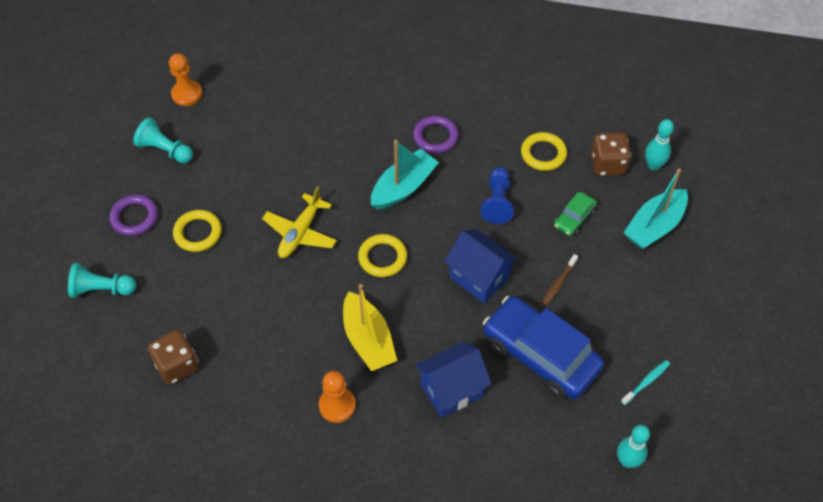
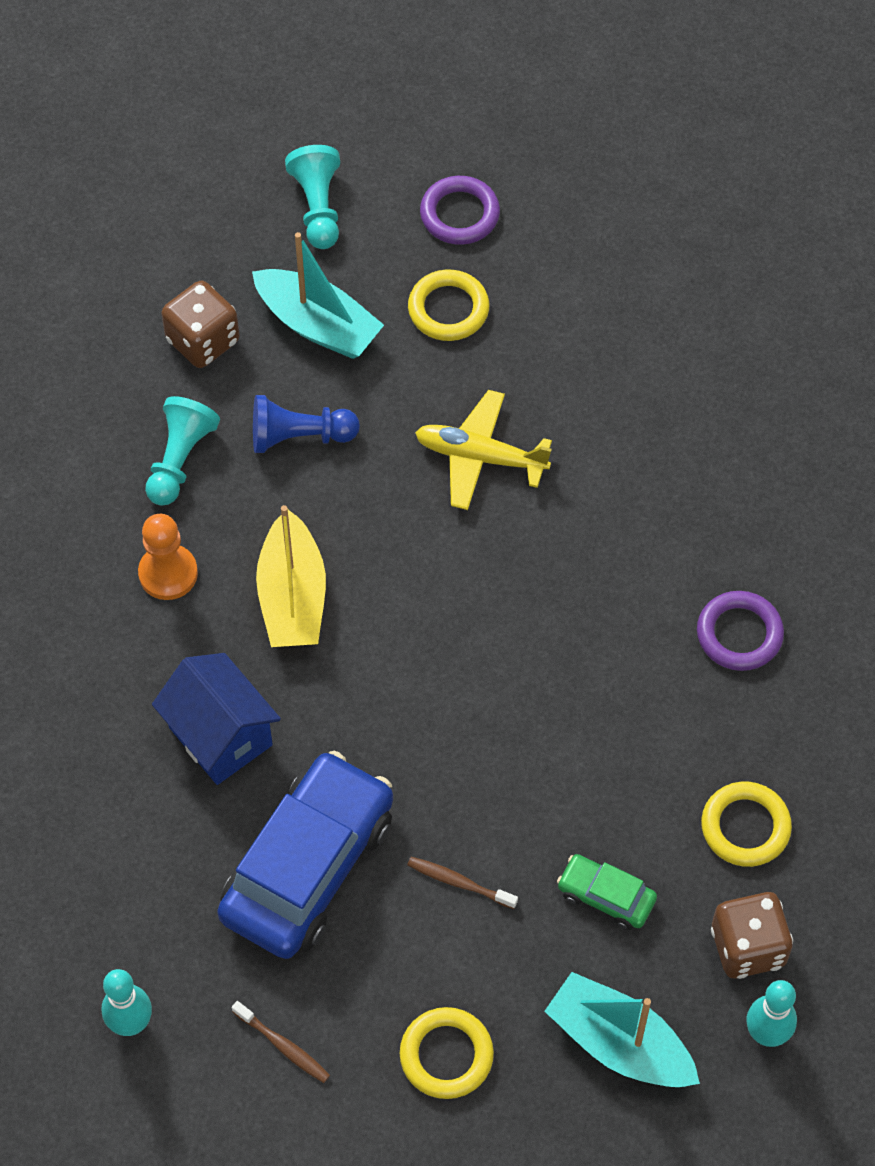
camera: 80 degrees right, 5 degrees up
turquoise pawn [133,117,193,164] -> turquoise pawn moved to [145,396,220,505]
orange pawn [169,53,202,106] -> none
yellow boat [343,284,397,371] -> yellow boat turned 60 degrees counterclockwise [256,505,326,647]
yellow ring [358,234,407,277] -> yellow ring moved to [400,1007,494,1099]
turquoise boat [371,140,439,210] -> turquoise boat moved to [252,232,384,359]
blue house [444,230,518,303] -> none
blue pawn [480,167,514,224] -> blue pawn moved to [253,395,360,453]
turquoise toothbrush [621,360,670,405] -> brown toothbrush [232,1001,330,1083]

